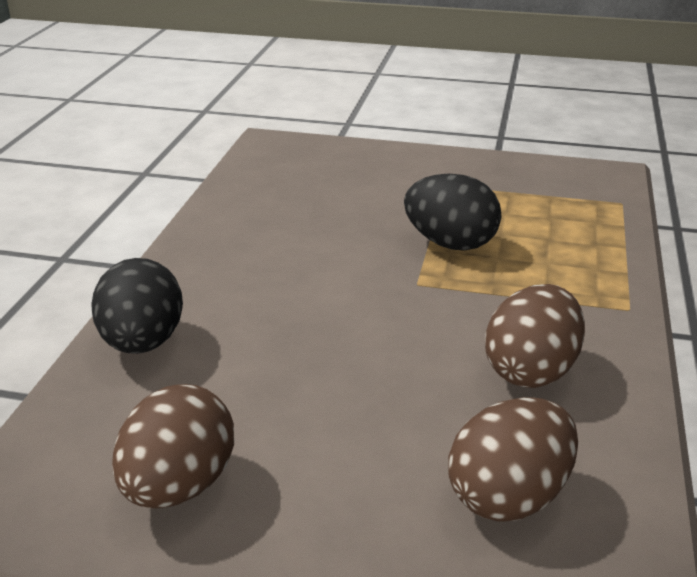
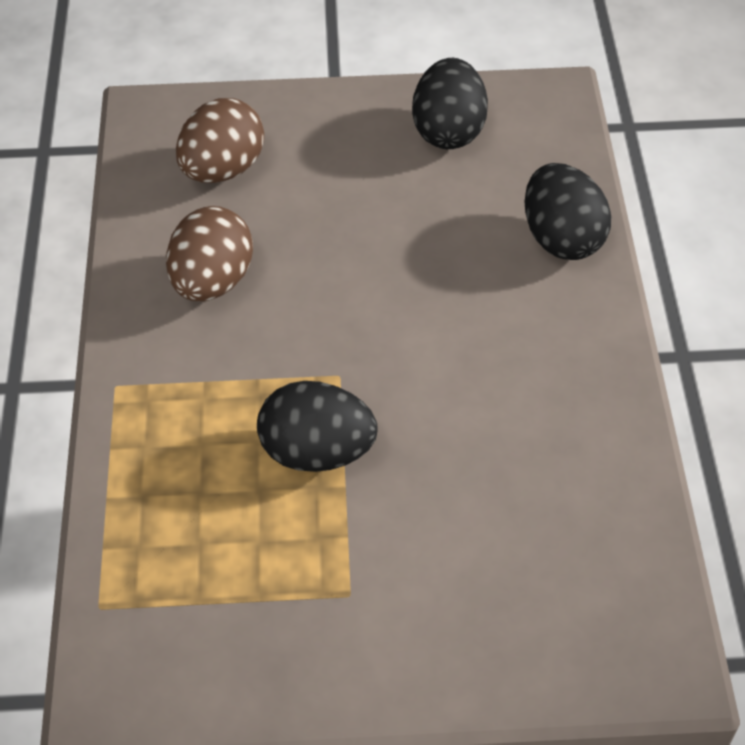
camera: 165 degrees right, 20 degrees up
brown egg [112,384,234,509] -> black egg [412,58,488,149]

